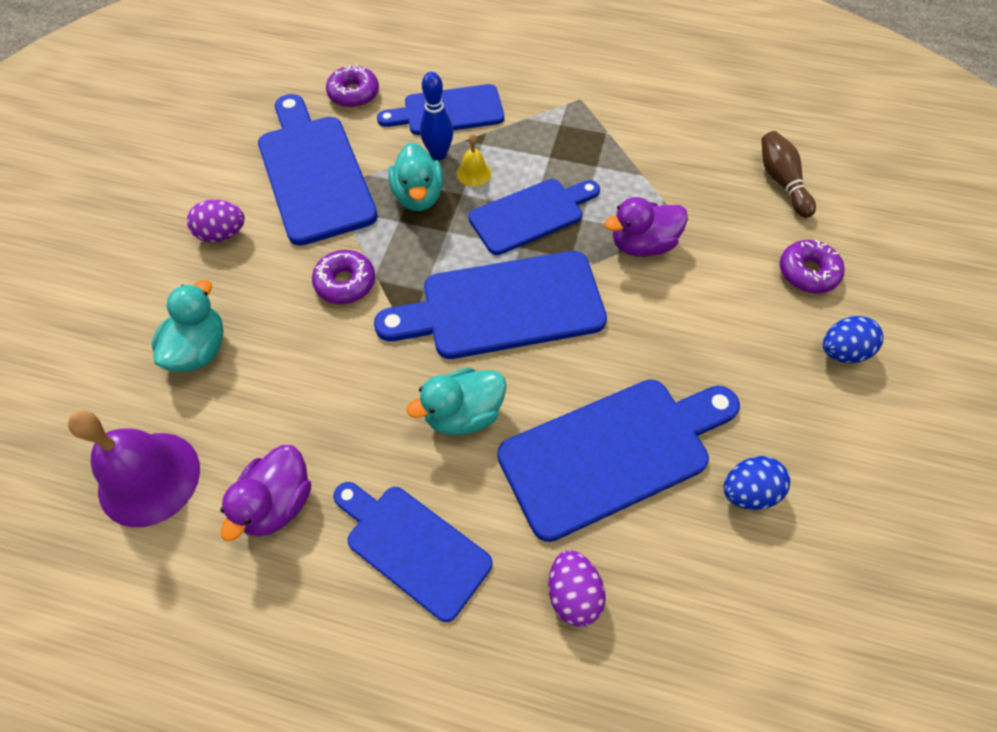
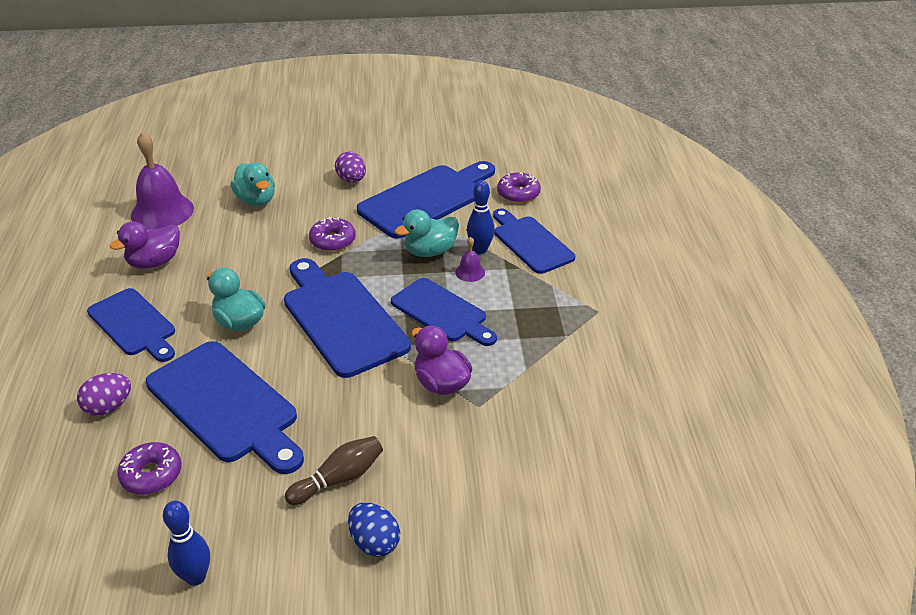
camera: 70 degrees right, 20 degrees down
turquoise duck [151,280,224,372] -> turquoise duck turned 60 degrees clockwise [231,162,275,206]
purple duck [220,445,311,541] -> purple duck turned 45 degrees counterclockwise [110,222,180,269]
blue cutting board [333,482,492,622] -> blue cutting board turned 120 degrees clockwise [87,288,175,362]
yellow bell [457,134,491,187] -> purple bell [455,237,485,282]
blue egg [723,456,790,510] -> none
brown bowling pin [761,131,816,218] -> brown bowling pin moved to [285,436,383,505]
purple donut [780,239,845,293] -> purple donut moved to [117,442,182,495]
none -> blue bowling pin [163,501,210,586]

